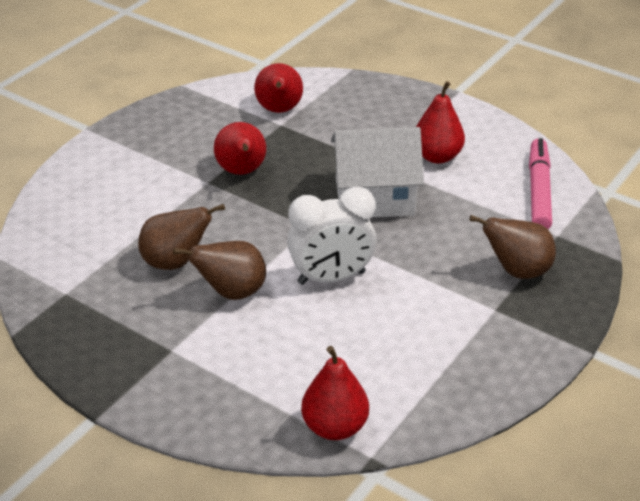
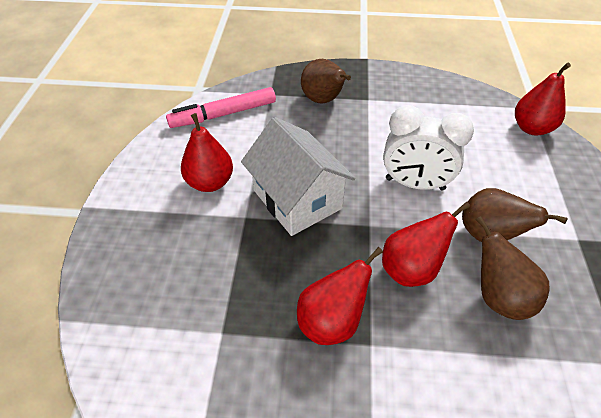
camera: 120 degrees left, 10 degrees up
red pear [254,63,303,113] -> red pear moved to [382,202,470,287]
white clock [287,187,376,285] -> white clock turned 150 degrees clockwise [383,105,474,190]

